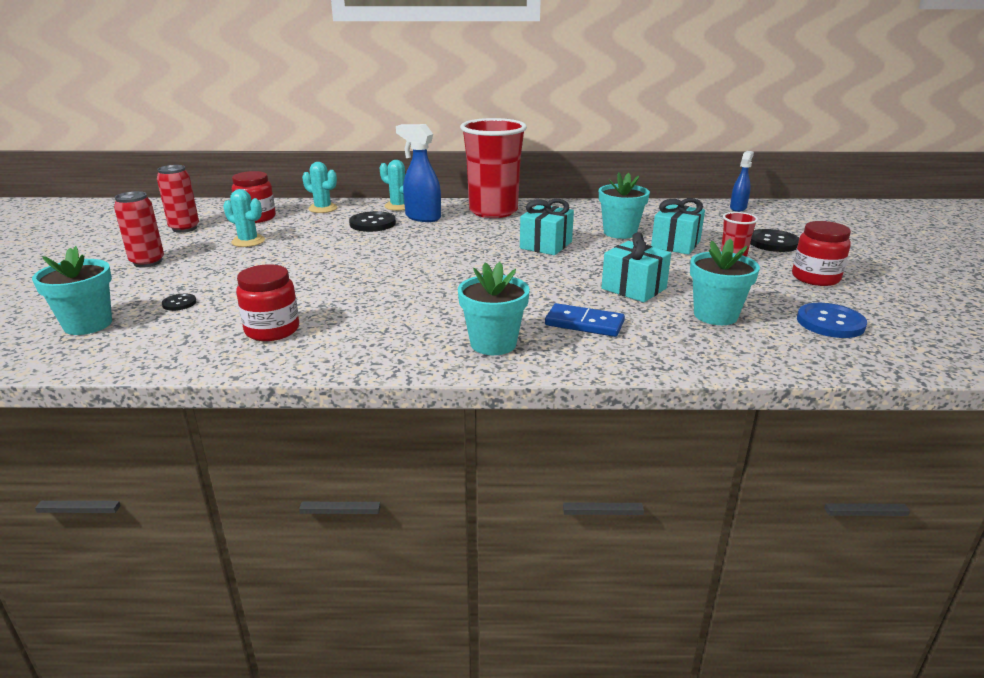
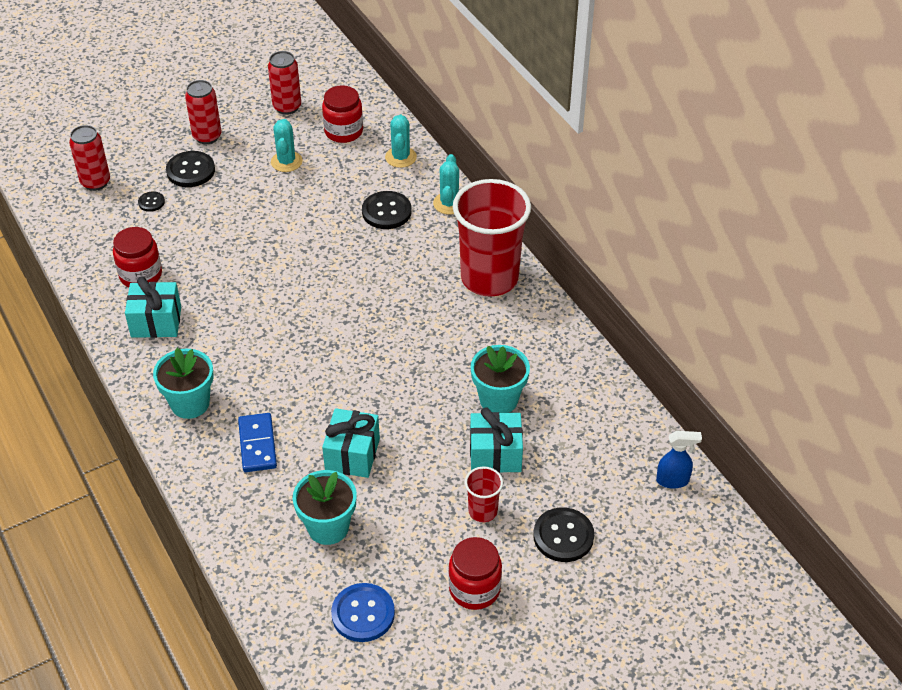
camera: 60 degrees right, 20 degrees up
turquoise flower pot [32,246,112,335] -> red can [69,125,110,191]
blue spray bottle [396,124,441,222] -> none
turquoise gift [520,199,574,255] -> turquoise gift moved to [125,276,181,338]
none -> black button [166,151,215,187]

